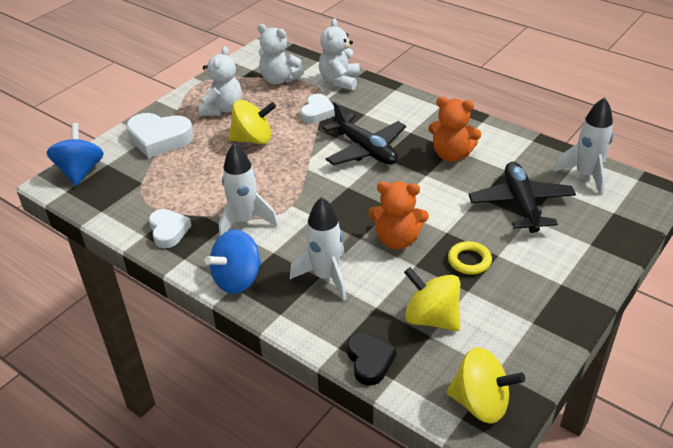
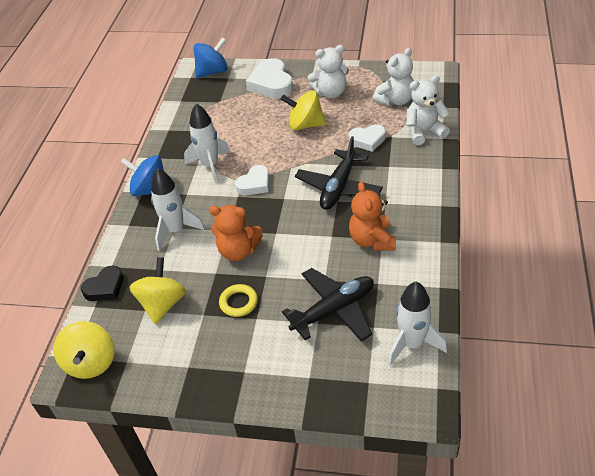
camera: 65 degrees right, 5 degrees up
white heart [149,209,191,248] -> white heart moved to [235,165,270,195]
yellow spinning top [228,100,276,144] -> yellow spinning top turned 135 degrees clockwise [281,90,326,131]
white teddy bear [258,24,304,84] -> white teddy bear turned 135 degrees counterclockwise [373,48,414,106]
orange teddy bear [369,181,429,250] -> orange teddy bear turned 60 degrees counterclockwise [209,205,263,261]

